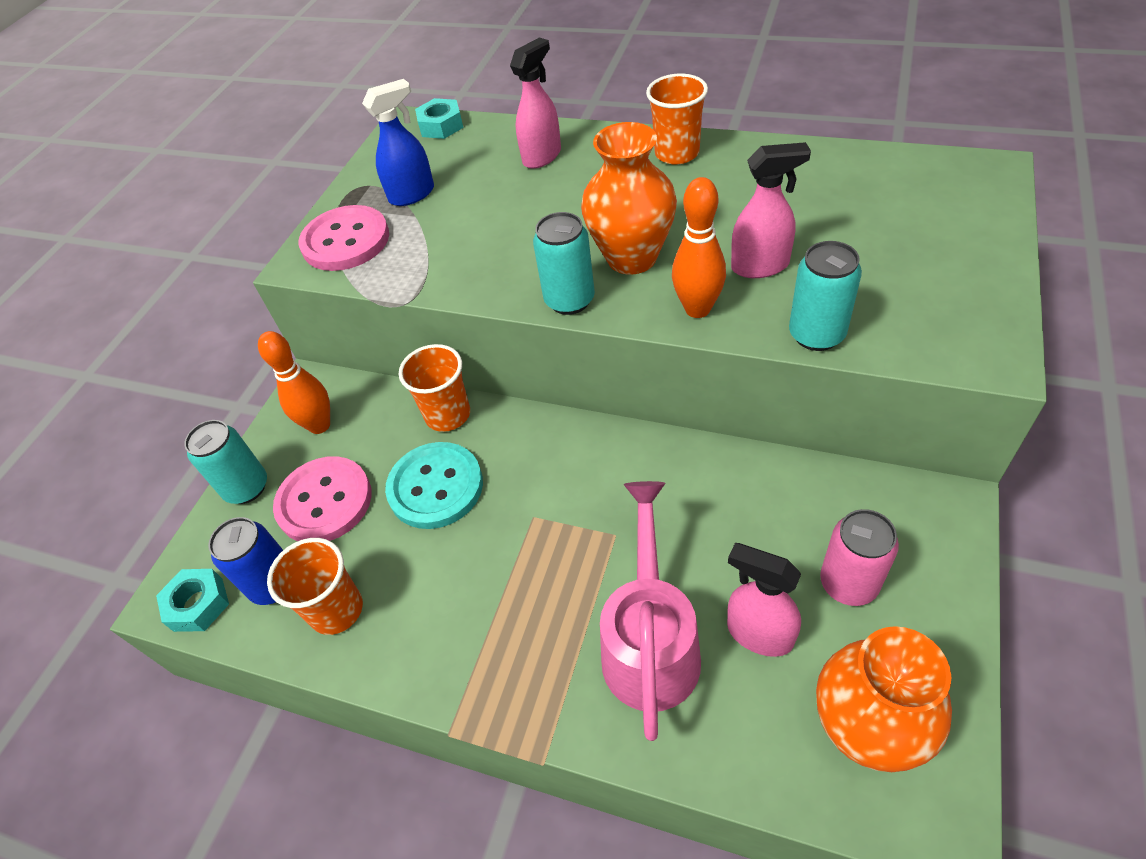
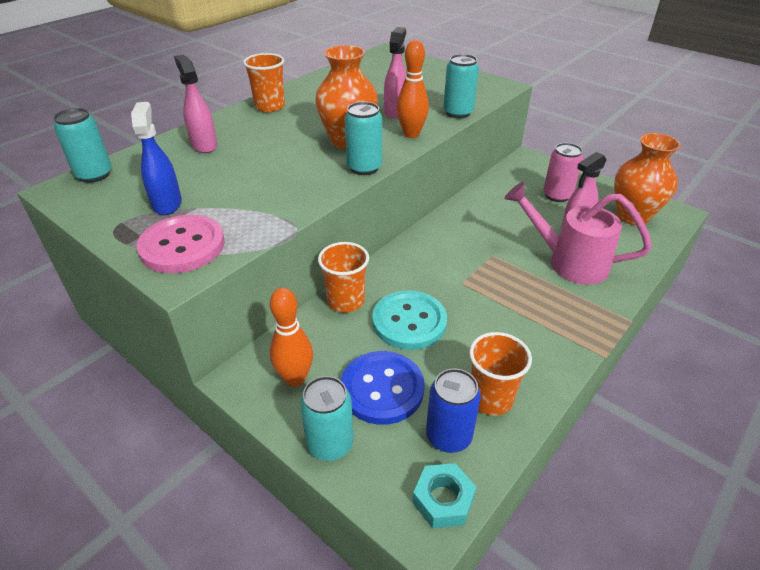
camera: 75 degrees left, 10 degrees down
pink button [273,456,372,541] -> blue button [341,351,425,425]
turquoise nut [415,98,463,139] -> turquoise can [53,108,112,183]

